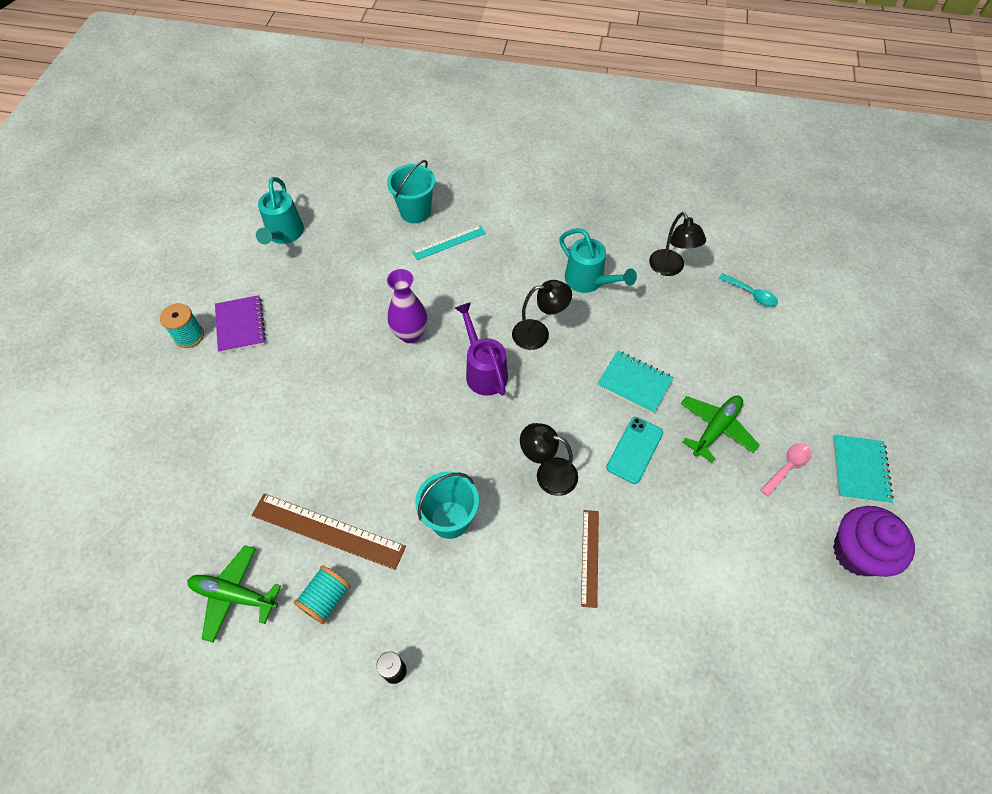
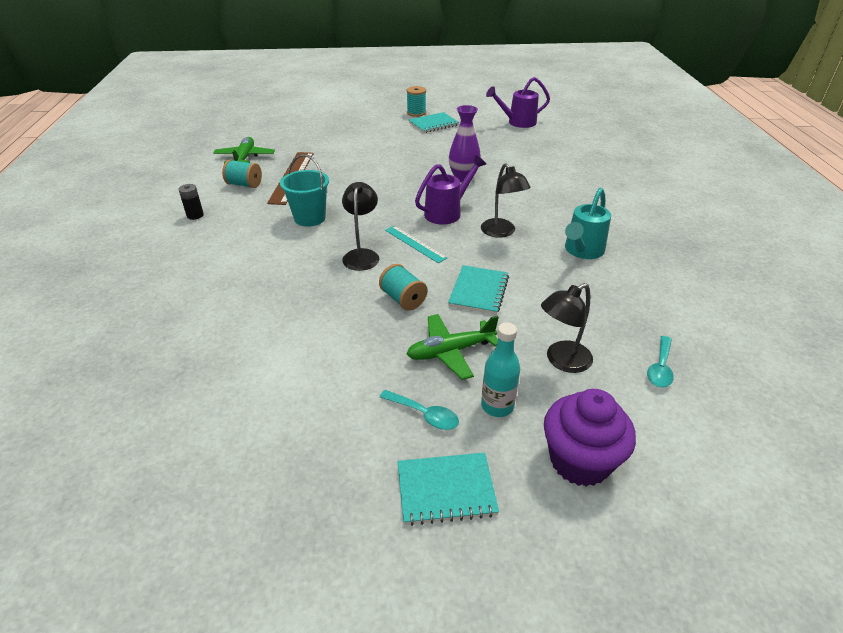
camera: 75 degrees right, 20 degrees down
purple notebook [215,295,266,353] -> turquoise notebook [409,112,459,133]
turquoise watering can [256,177,304,244] -> purple watering can [486,77,550,128]
turquoise bucket [387,160,435,223] -> none
turquoise ruler [412,225,486,260] -> turquoise ruler moved to [385,226,447,263]
brown ruler [581,510,599,608] -> none
turquoise phone [606,417,663,484] -> turquoise spool [379,264,427,311]
black lamp [649,212,706,276] -> black lamp moved to [541,283,593,373]
green plane [680,395,759,463] -> green plane turned 135 degrees clockwise [407,314,499,380]
pink spoon [760,443,812,497] -> turquoise spoon [380,390,459,430]
purple cupcake [833,506,915,577] -> purple cupcake moved to [544,389,636,487]
none -> turquoise bottle [481,322,520,417]

